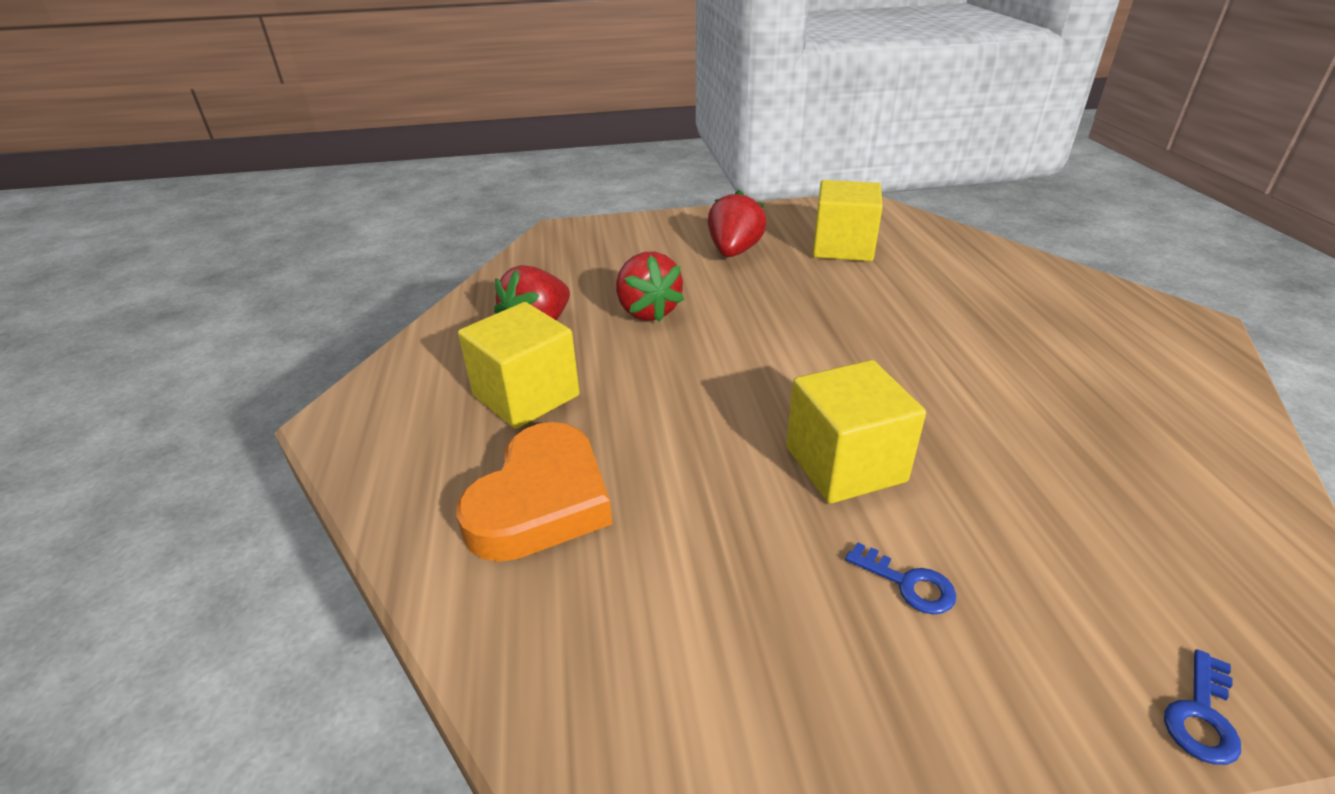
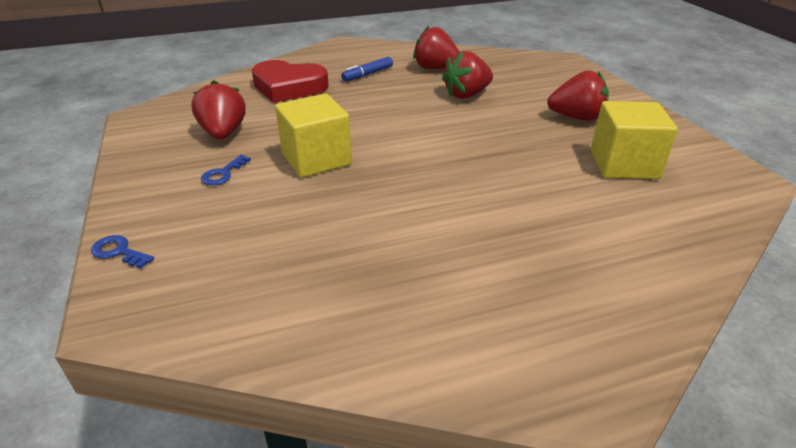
camera: 80 degrees right, 0 degrees up
orange heart [456,422,612,562] -> red heart [252,60,329,103]
yellow cube [458,302,580,429] -> blue marker [341,57,393,81]
none -> red strawberry [191,80,246,139]

